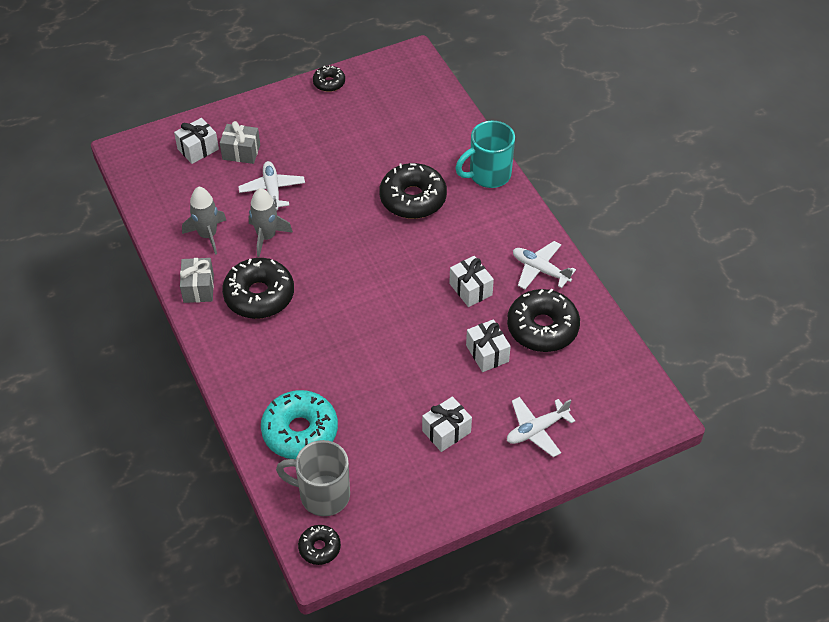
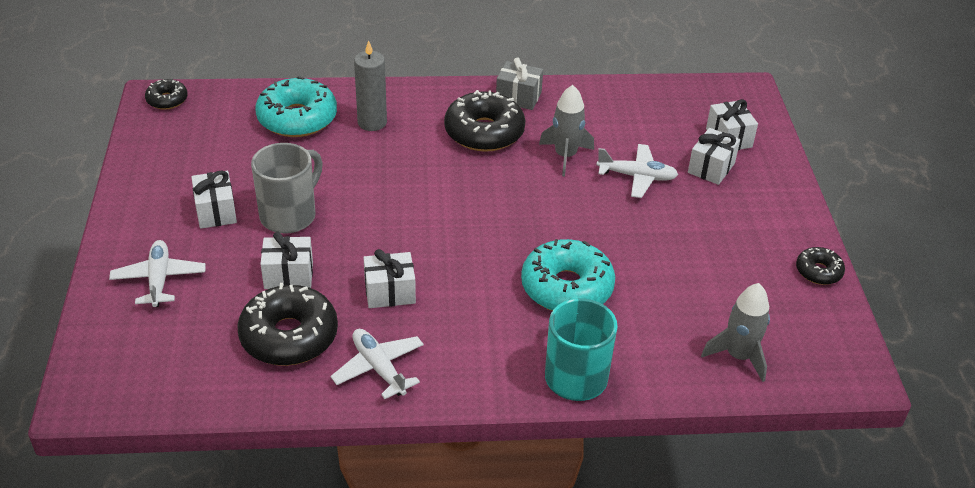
camera: 110 degrees right, 10 degrees down
grey rocket [182,187,226,255] -> grey rocket moved to [701,283,770,382]
grey gift [220,121,260,164] -> white gift [688,128,740,185]
grey mug [276,440,350,516] -> grey mug moved to [251,143,323,234]
black donut [379,163,447,219] -> turquoise donut [521,239,615,311]
white plane [513,241,576,289] -> white plane turned 90 degrees counterclockwise [331,329,424,399]
none -> grey candle [354,40,387,131]

